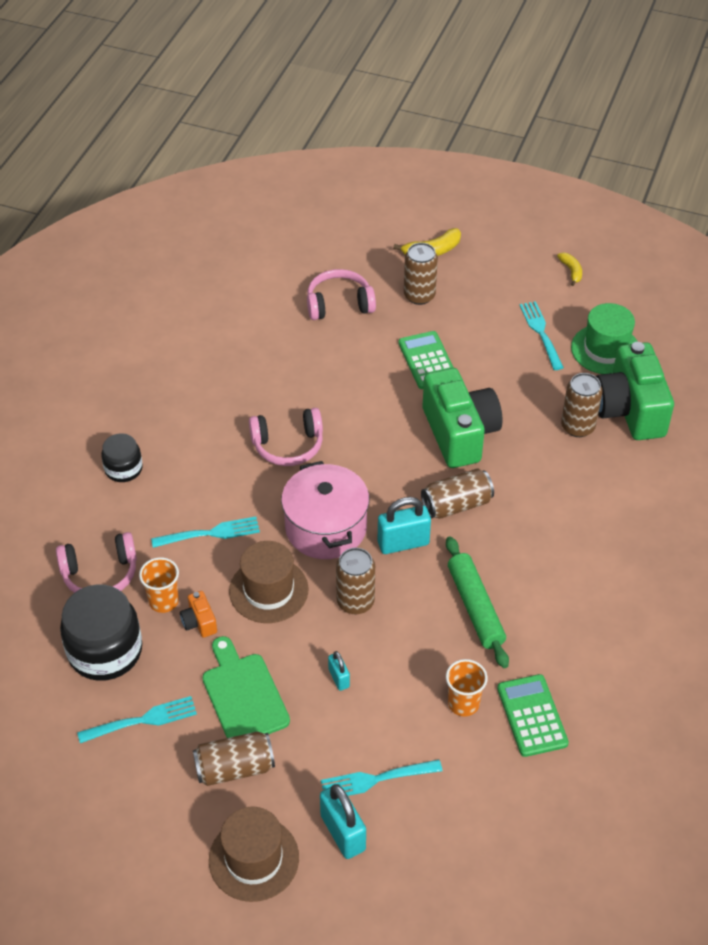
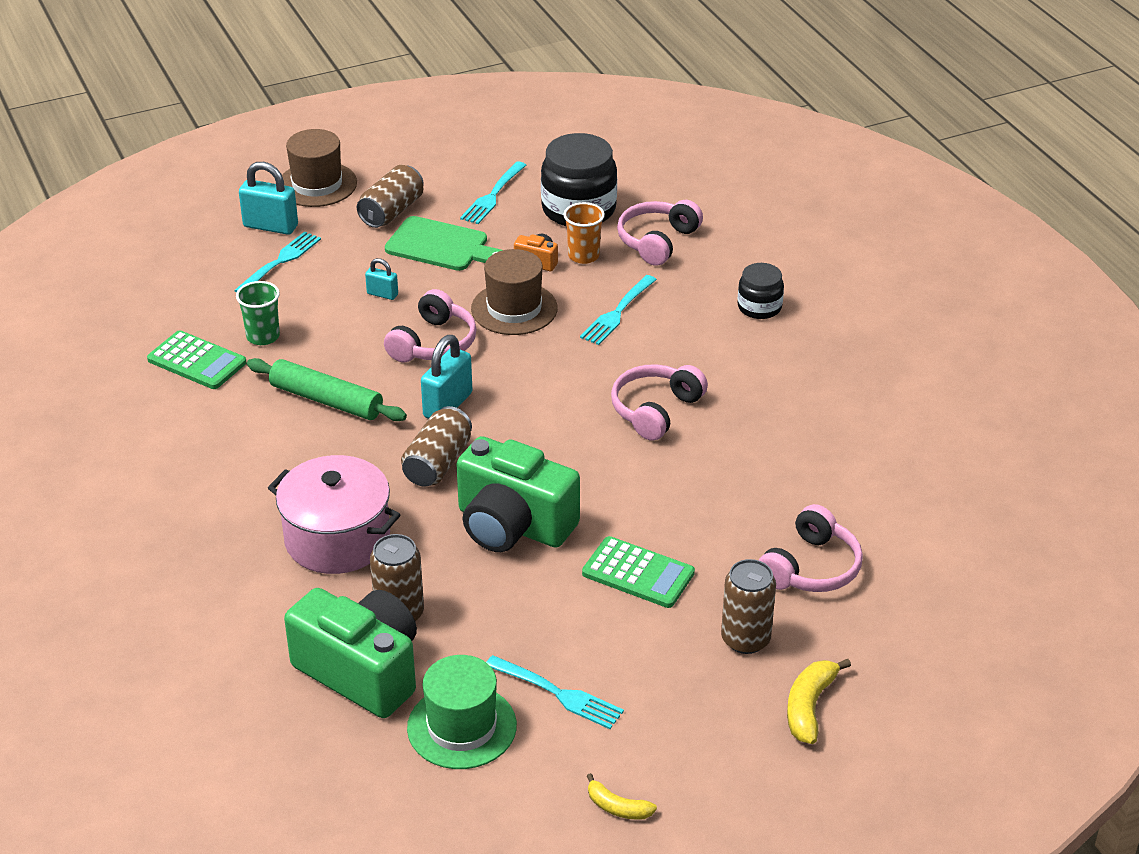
camera: 135 degrees right, 10 degrees down
pink pot [281,461,369,559] -> pink pot moved to [268,455,400,574]
brown can [336,548,375,614] -> pink headphones [384,289,477,362]
orange cup [446,659,488,716] -> green cup [236,281,280,345]

